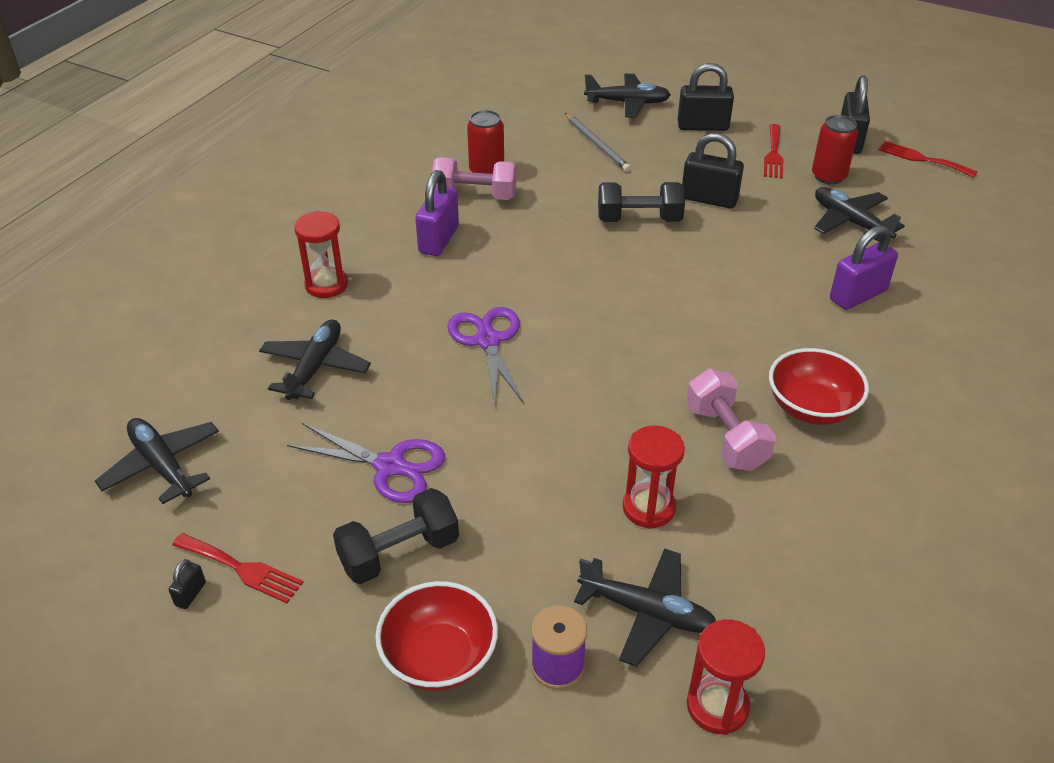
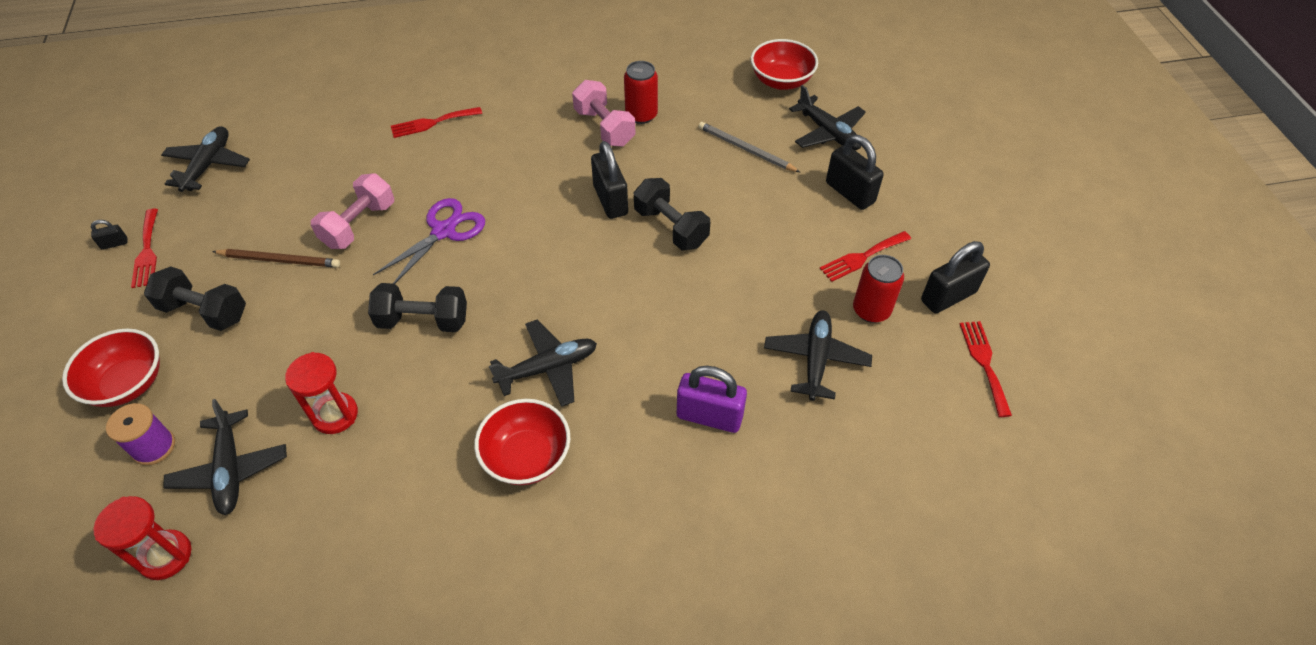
camera: 50 degrees right, 10 degrees up
black plane [259,319,371,400] -> black plane moved to [489,319,597,407]
purple scissors [287,423,445,503] -> brown pencil [212,249,340,268]
red hourglass [294,211,348,298] -> red fork [391,107,482,138]
purple padlock [415,170,459,256] -> none
grey pencil [565,113,631,172] -> grey pencil turned 105 degrees clockwise [698,122,800,172]
black padlock [682,133,744,208] -> black padlock moved to [591,141,628,219]
pink dumbbell [686,369,776,471] -> pink dumbbell moved to [311,173,394,249]
none -> black dumbbell [368,283,467,332]
none -> red bowl [751,39,818,90]

